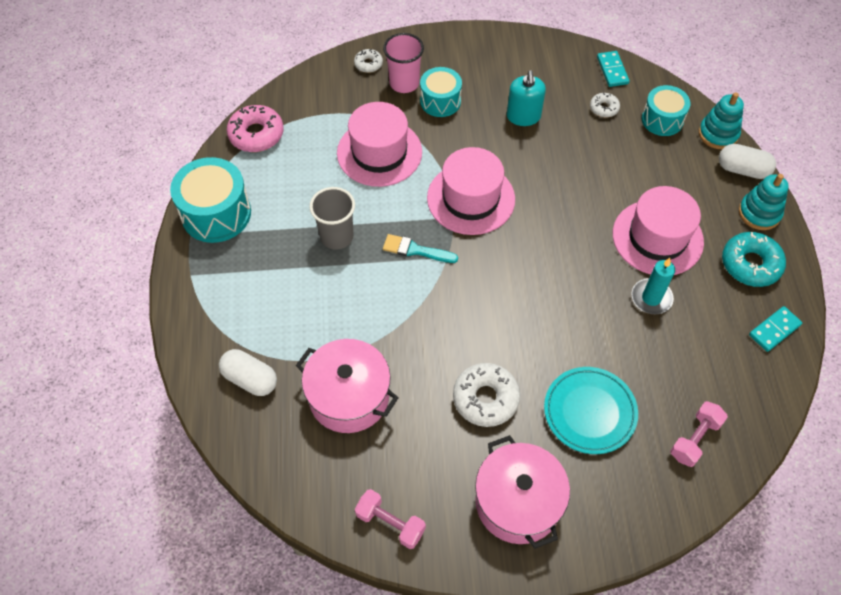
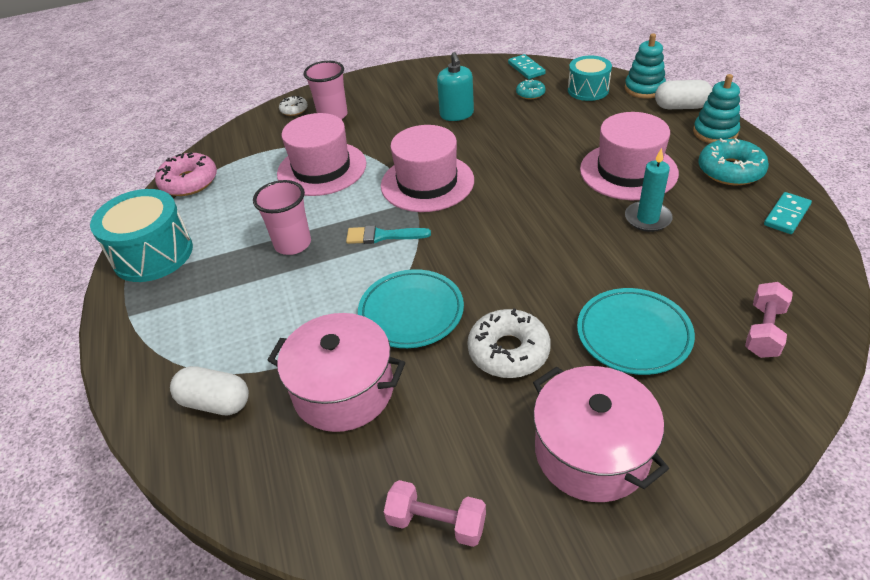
camera: 10 degrees left, 15 degrees down
grey cup [309,187,355,250] -> pink cup [253,180,311,255]
turquoise drum [420,67,462,117] -> none
white donut [590,92,620,117] -> turquoise donut [516,79,546,99]
none -> turquoise plate [358,269,464,348]

